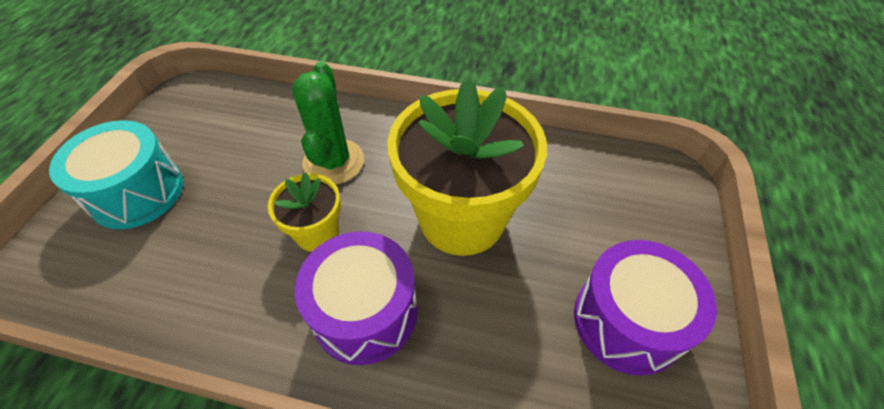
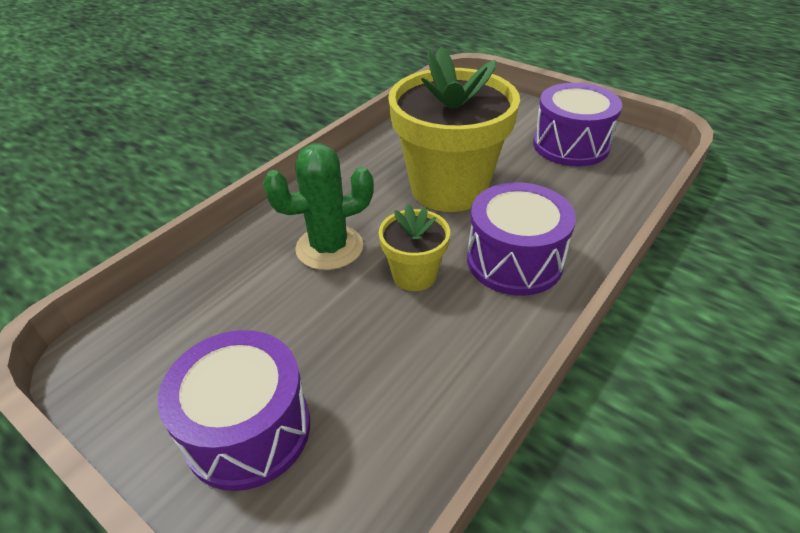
camera: 65 degrees left, 10 degrees down
turquoise drum [49,120,183,229] -> purple drum [158,330,310,491]
green cactus [292,62,364,185] -> green cactus turned 45 degrees counterclockwise [263,143,373,270]

